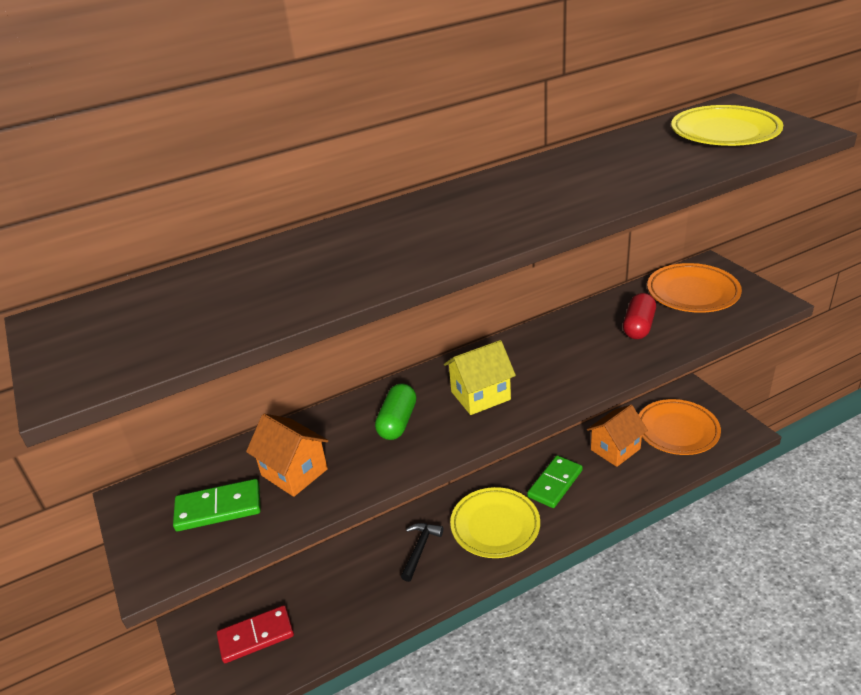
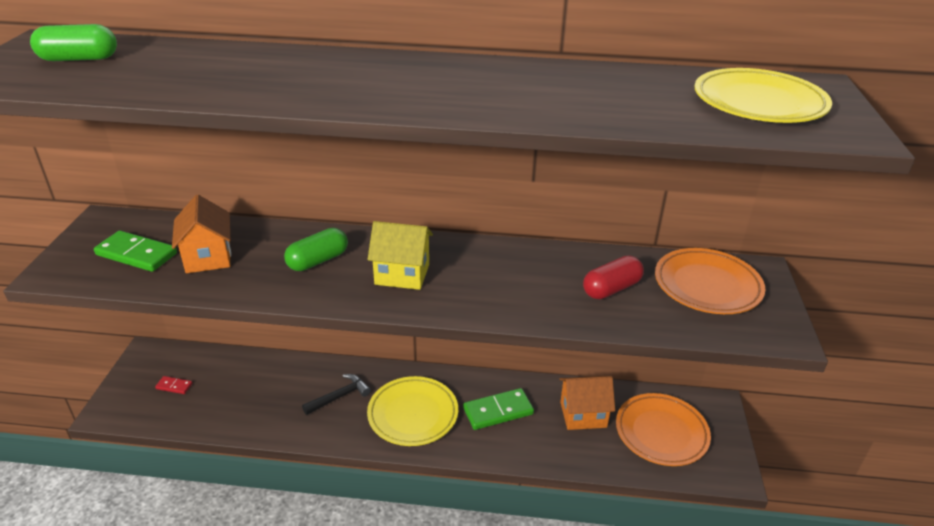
camera: 30 degrees right, 0 degrees up
red domino [217,605,294,663] -> red domino [155,376,192,394], size x0.51
none -> green capsule [30,24,117,61]

